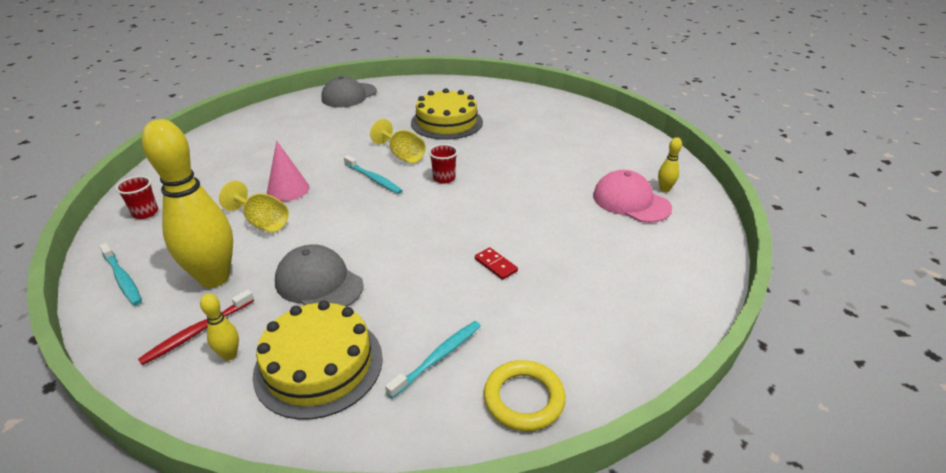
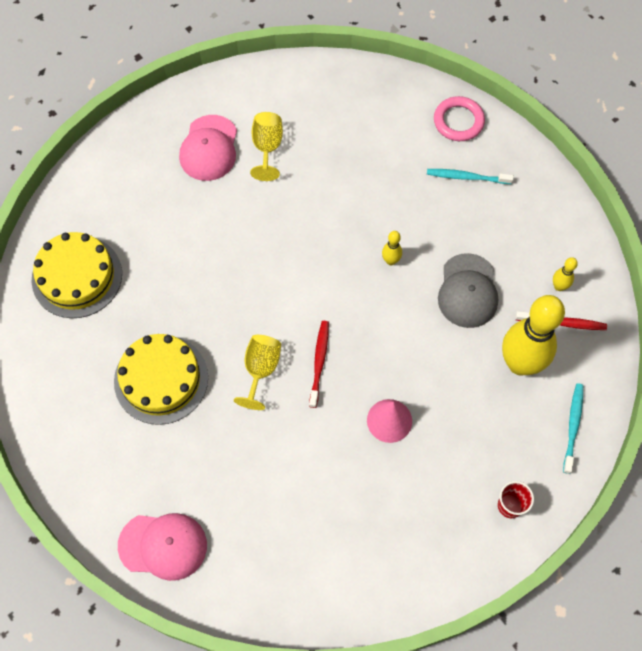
camera: 125 degrees left, 30 degrees up
yellow goblet [219,181,289,232] -> yellow goblet moved to [250,112,283,181]
yellow cake [253,300,383,420] -> yellow cake moved to [32,232,122,318]
grey cap [321,76,377,107] -> pink cap [118,513,207,581]
turquoise toothbrush [344,155,403,194] -> red toothbrush [309,321,329,408]
red cup [429,144,458,184] -> none
red domino [475,247,518,280] -> none
yellow ring [484,360,566,431] -> pink ring [434,96,485,141]
yellow bowling pin [658,137,682,192] -> yellow bowling pin moved to [382,231,402,265]

